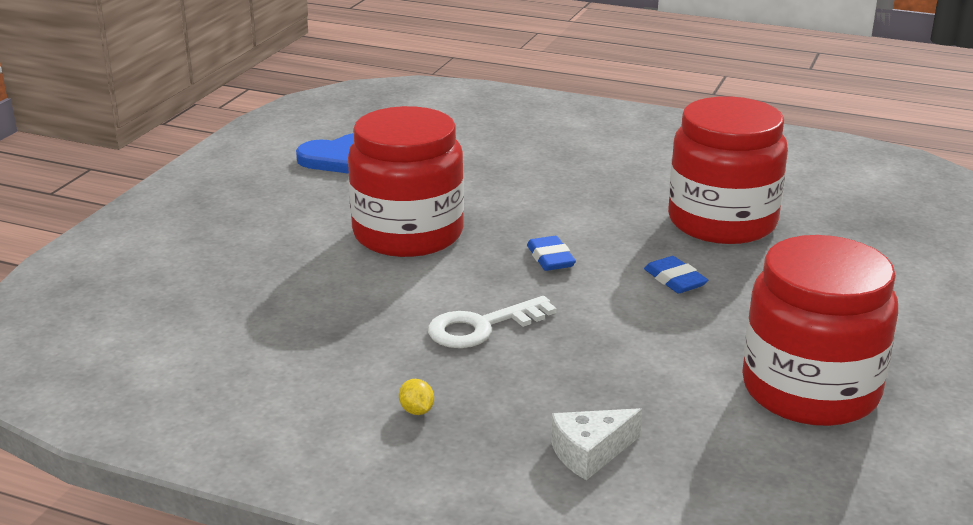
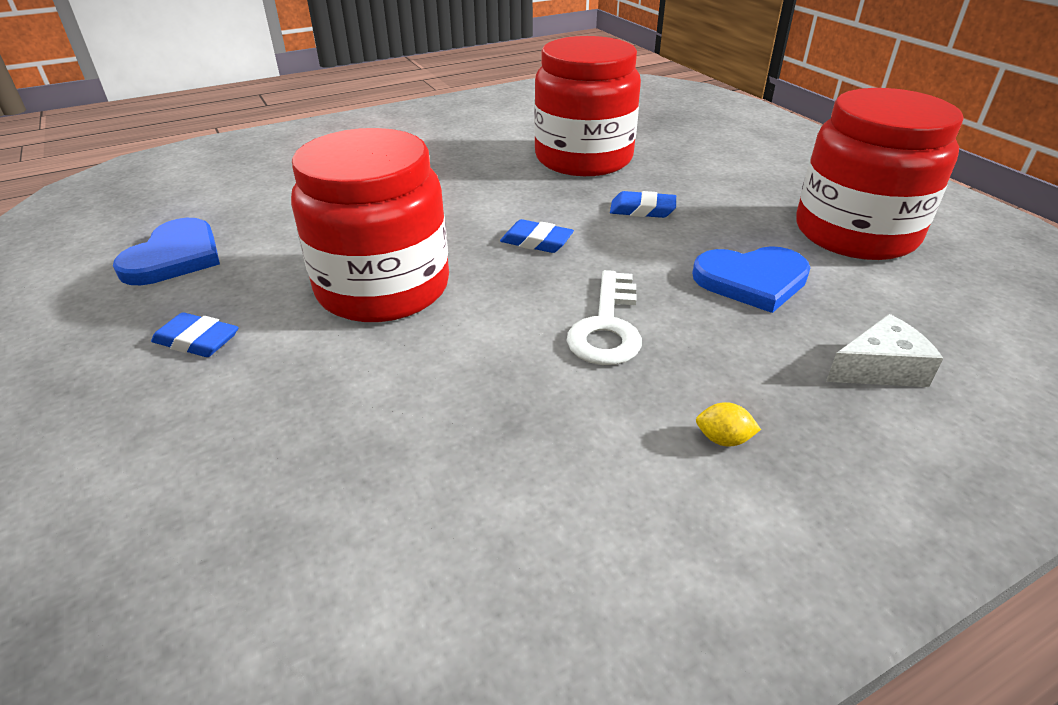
camera: 50 degrees left, 10 degrees up
white cheese [551,408,642,480] -> white cheese turned 120 degrees counterclockwise [826,314,943,387]
none -> blue eraser [151,312,239,357]
none -> blue heart [692,246,810,313]

